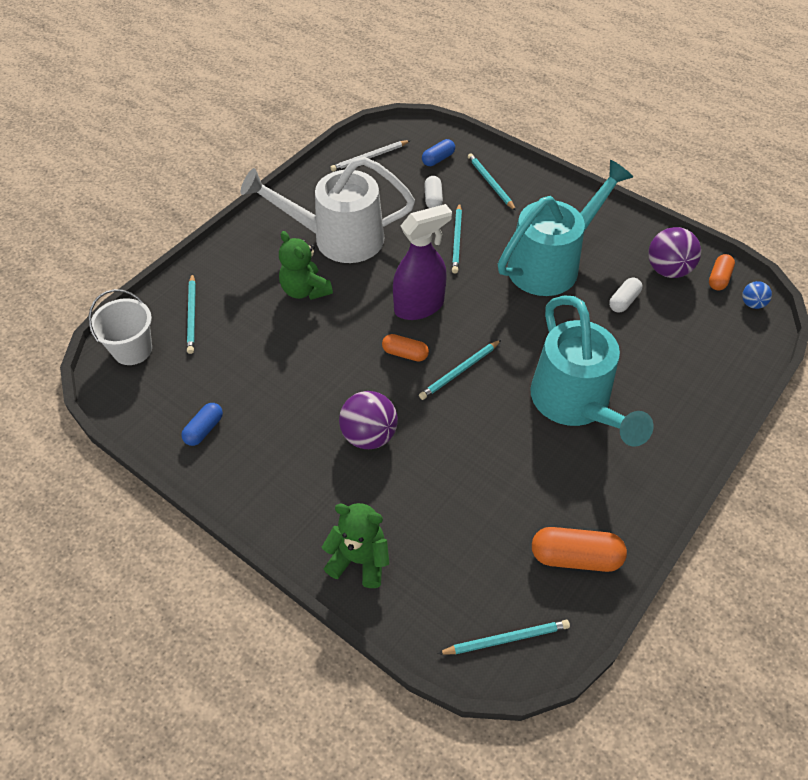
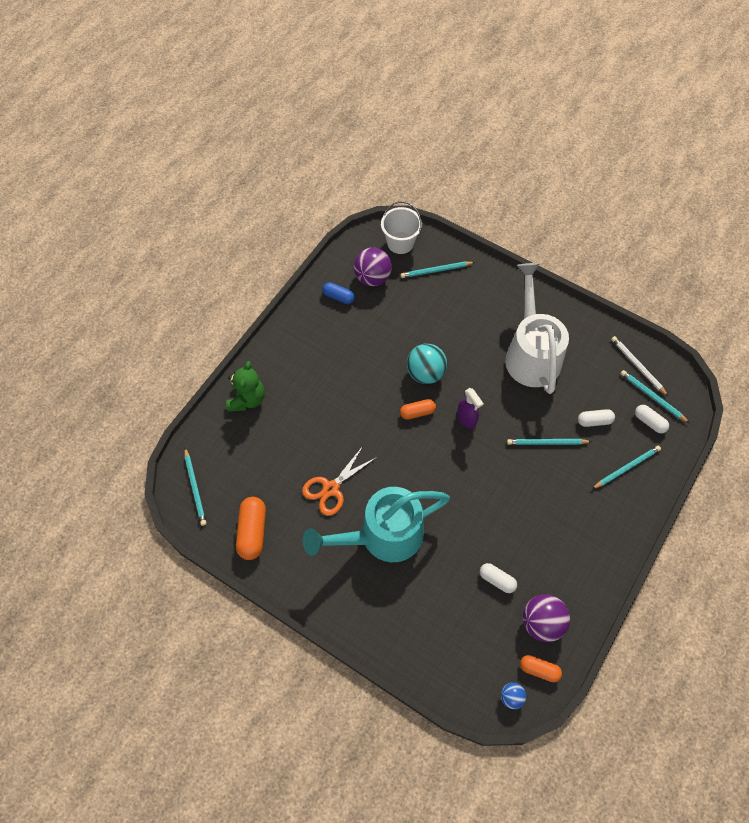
camera: 85 degrees right, 10 degrees up
green teddy bear [279,231,333,300] -> none
purple ball [339,391,398,449] -> purple ball moved to [354,248,392,286]
orange capsule [382,334,429,362] -> orange capsule turned 60 degrees clockwise [400,399,436,420]
purple spray bottle [393,204,452,320] -> purple spray bottle [457,388,484,429], size x0.58
turquoise pencil [419,340,501,400] -> turquoise pencil moved to [621,370,689,423]
blue capsule [422,139,455,166] -> white capsule [635,405,669,433]
turquoise watering can [498,160,633,296] -> none
none -> orange scissors [302,446,377,516]
none -> turquoise ball [407,344,447,384]

